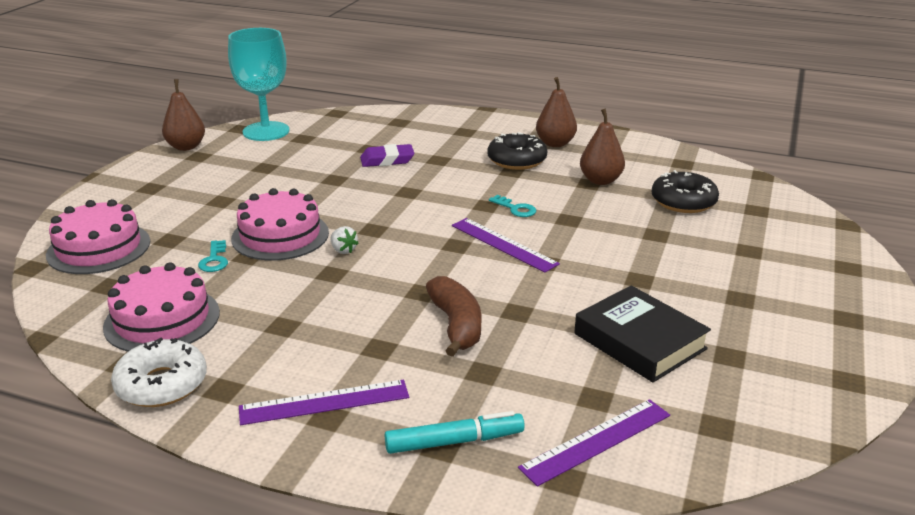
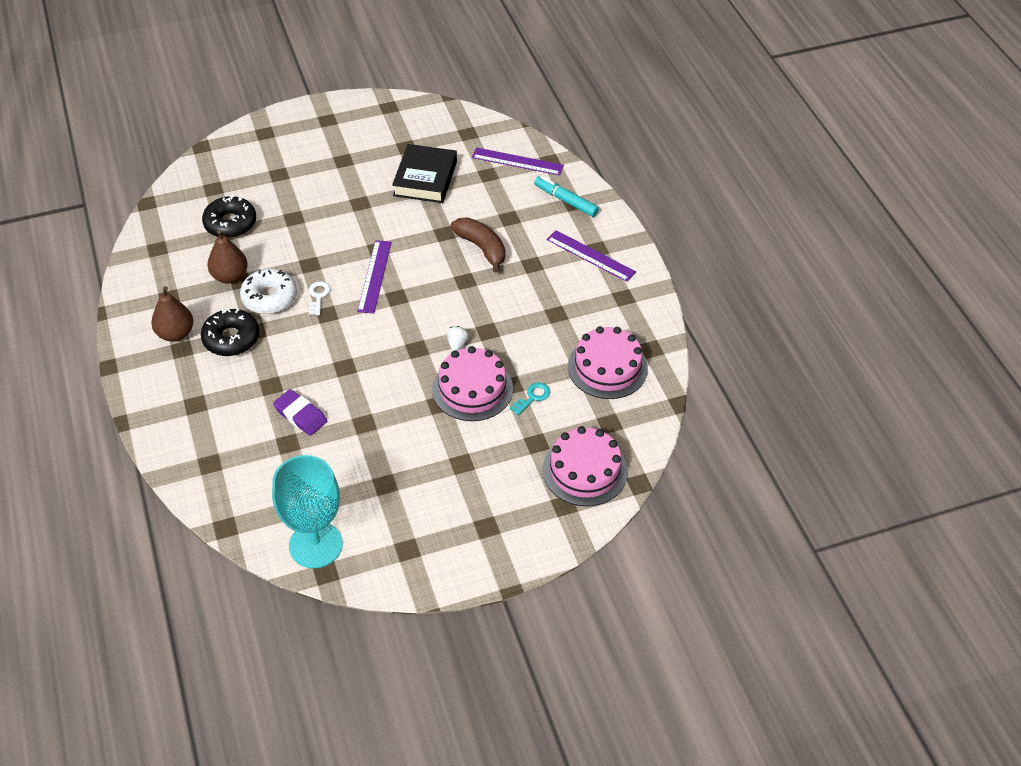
camera: 130 degrees left, 20 degrees up
white donut [111,338,207,407] -> white donut moved to [240,269,297,314]
brown pear [162,79,205,151] -> none
brown banana [426,276,481,357] -> brown banana turned 105 degrees clockwise [451,217,505,273]
turquoise key [489,195,536,217] -> white key [309,281,330,315]

